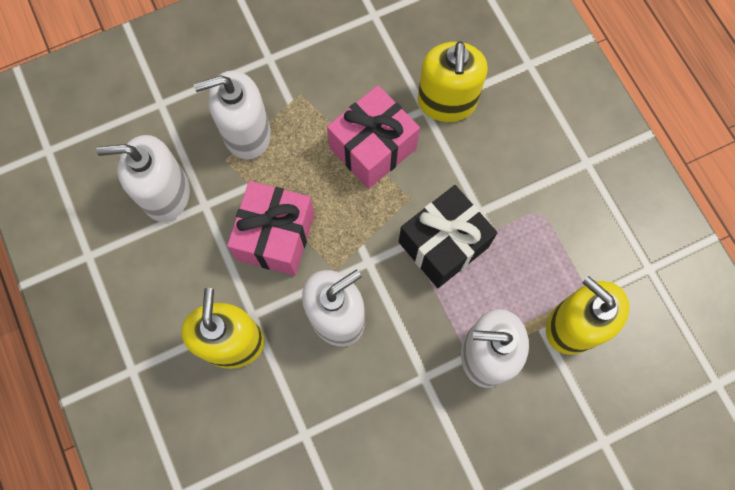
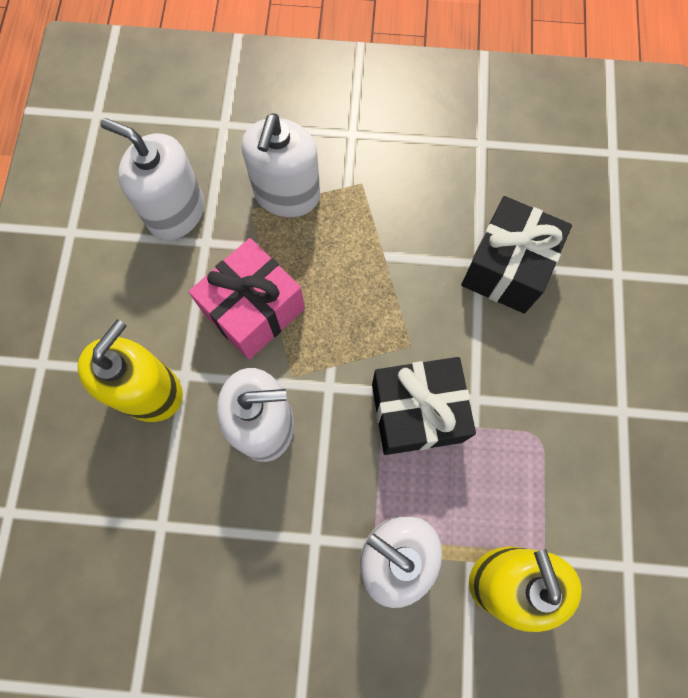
camera: 30 degrees right, 0 degrees up
white soap dispenser [194,70,271,159] -> white soap dispenser turned 90 degrees counterclockwise [242,113,320,217]
pink gift [327,85,420,189] -> none
yellow soap dispenser [418,41,488,122] -> black gift [461,196,572,314]

